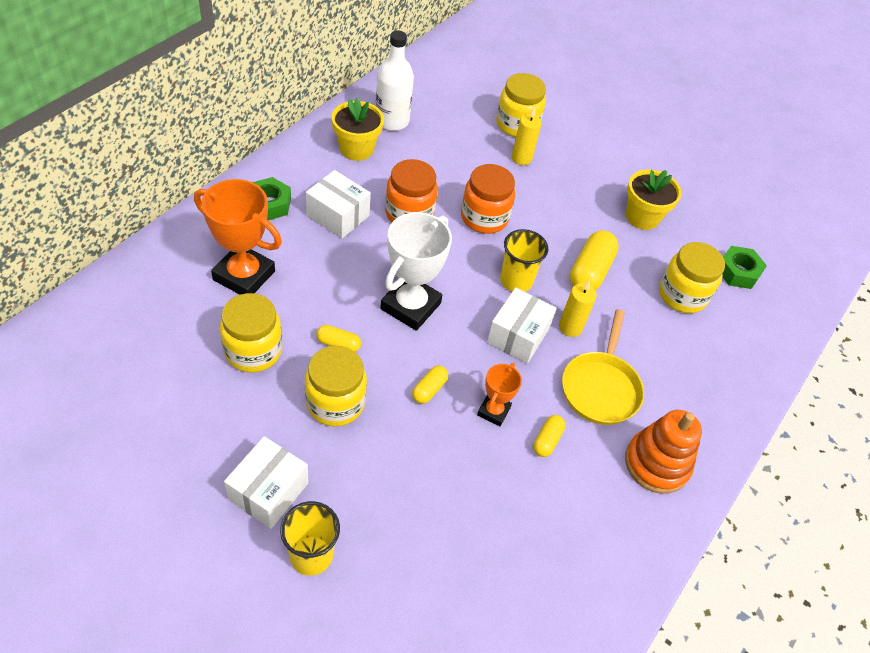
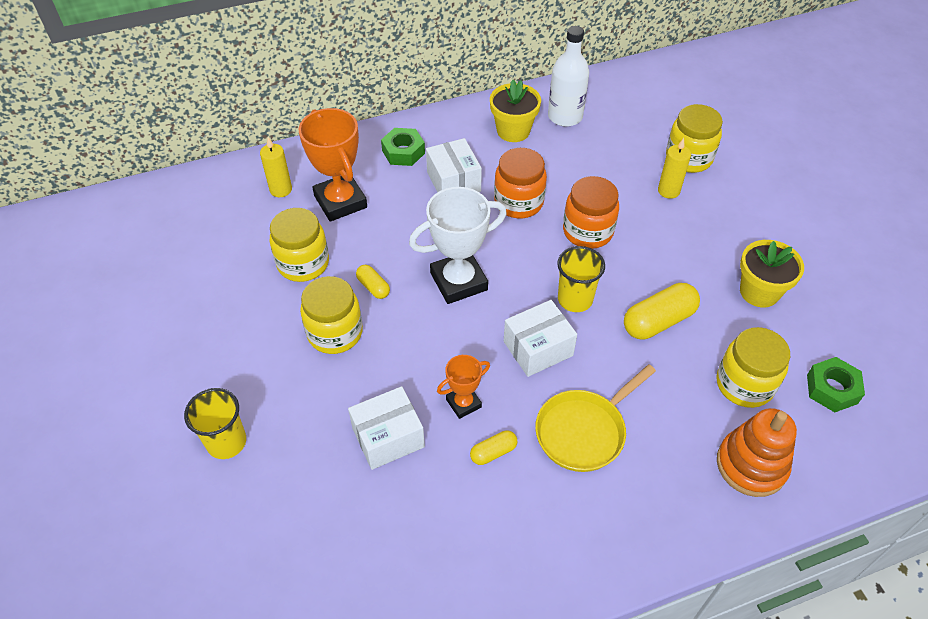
camera: 40 degrees right, 0 degrees up
white box [224,436,308,529] -> white box moved to [348,386,425,470]
yellow capsule [412,366,448,404] -> none
yellow candle [559,279,597,337] -> yellow candle moved to [260,137,292,197]
orange stacking toy [625,410,702,494] -> orange stacking toy moved to [717,408,797,497]

